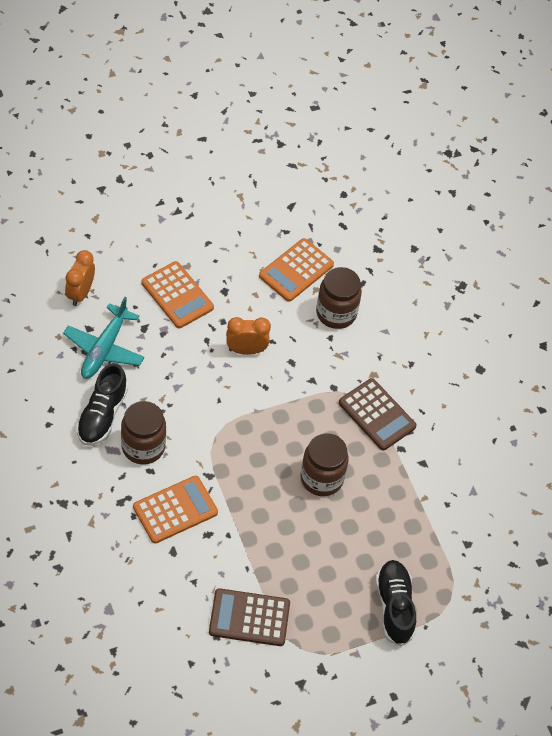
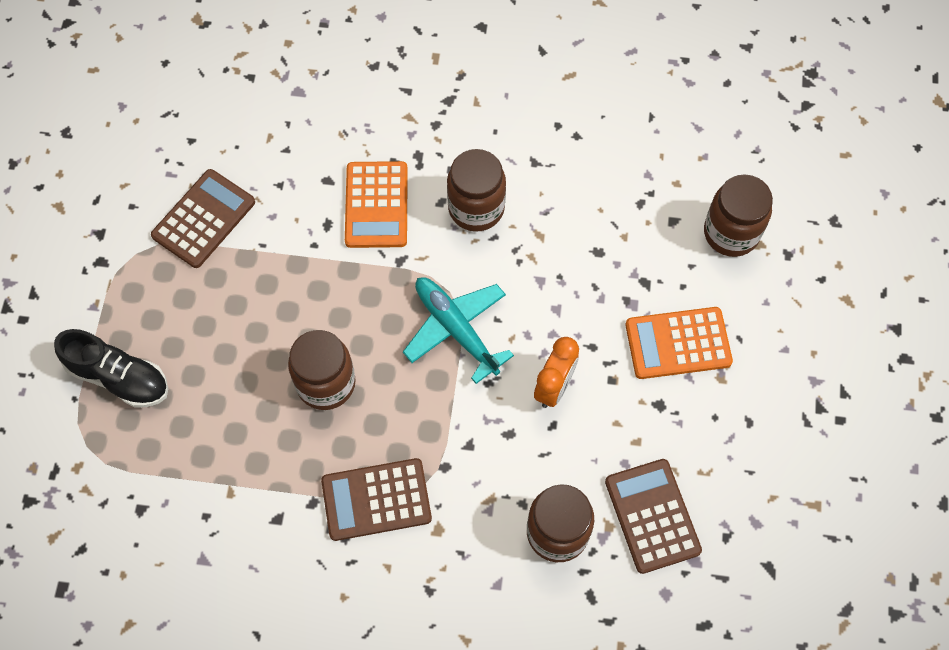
camera: 125 degrees right, 10 degrees up
turquoise plane [63,297,145,379] -> turquoise plane moved to [403,277,514,384]
orange clock [65,250,95,306] -> brown jar [704,174,773,257]
black shoe [76,363,128,446] -> none
orange calculator [259,238,334,302] -> brown calculator [605,459,702,574]

